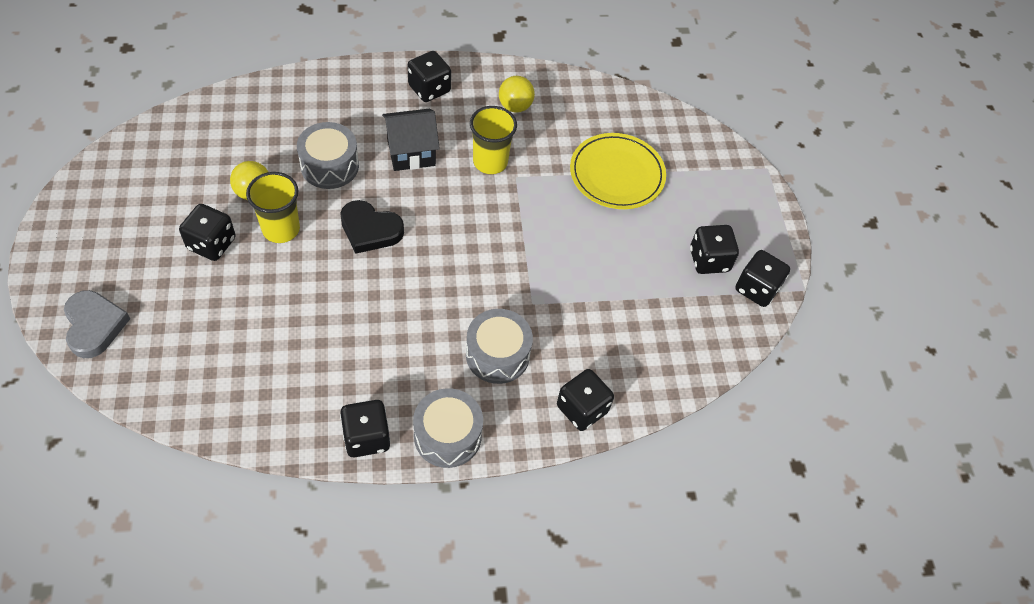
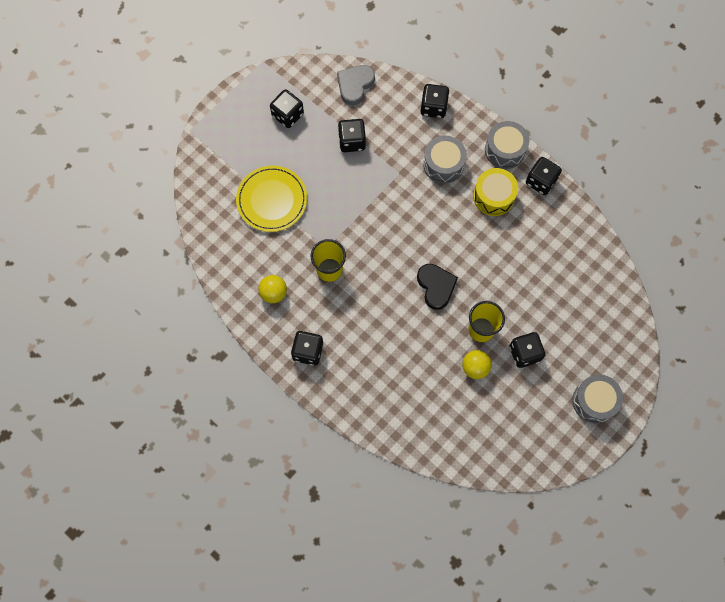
camera: 125 degrees left, 15 degrees up
grey heart [64,290,130,358] -> grey heart moved to [337,65,375,105]
grey drum [297,122,359,189] -> grey drum moved to [572,374,623,423]
black house [382,109,440,171] -> none
black dice [735,250,790,307] -> black dice moved to [338,119,366,152]
none -> yellow drum [473,168,518,216]

